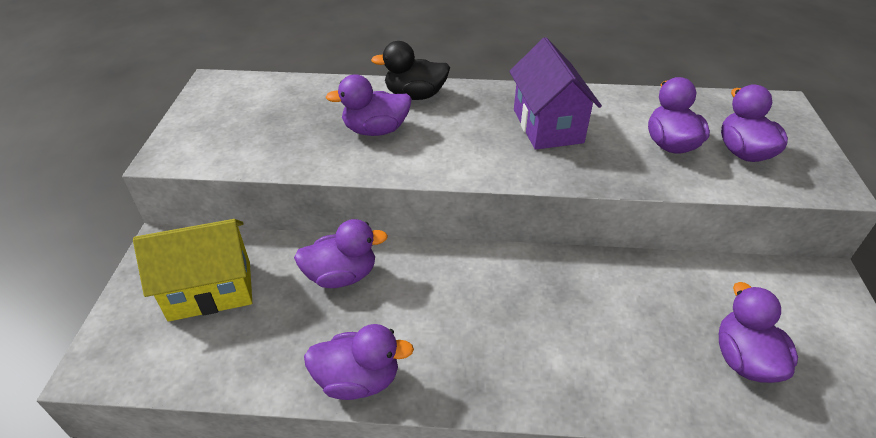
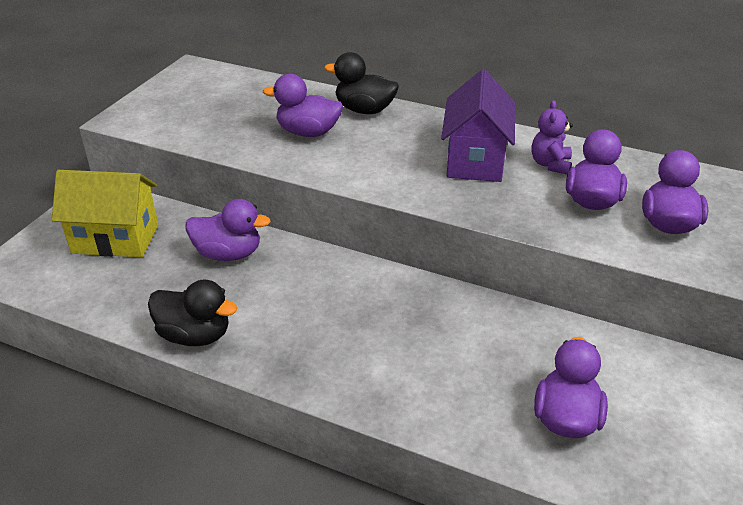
camera: 20 degrees right, 5 degrees down
purple duck [304,324,414,400] -> black duck [148,279,237,346]
none -> purple teddy bear [531,100,573,175]

